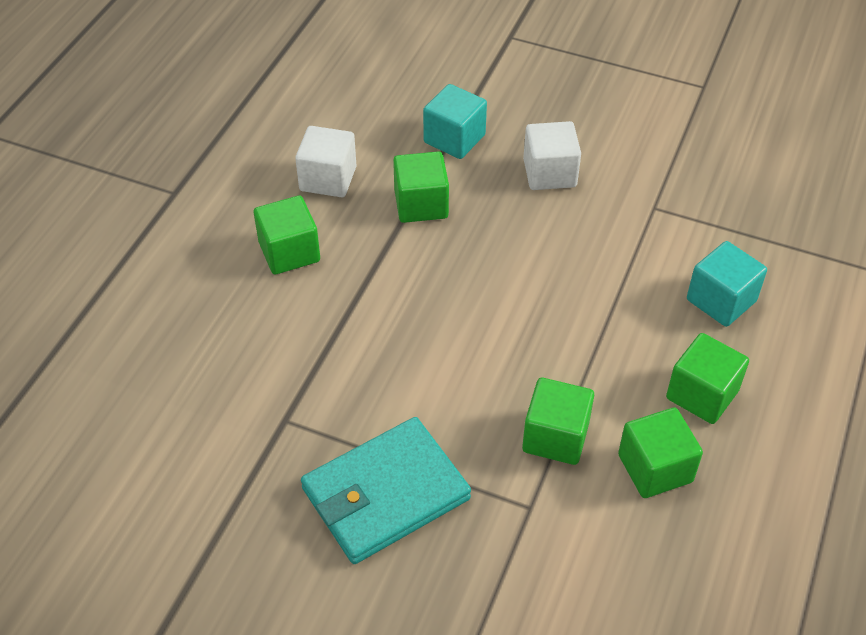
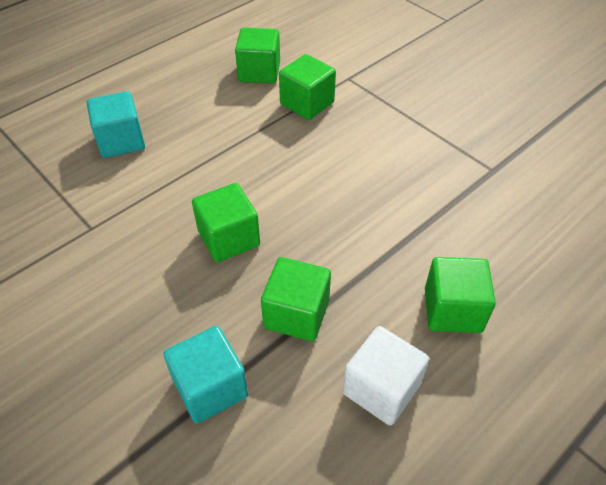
camera: 155 degrees left, 0 degrees up
turquoise wallet [301,417,471,564] -> none
white cube [523,121,581,190] -> none
green cube [666,333,749,424] -> green cube moved to [192,183,260,262]

